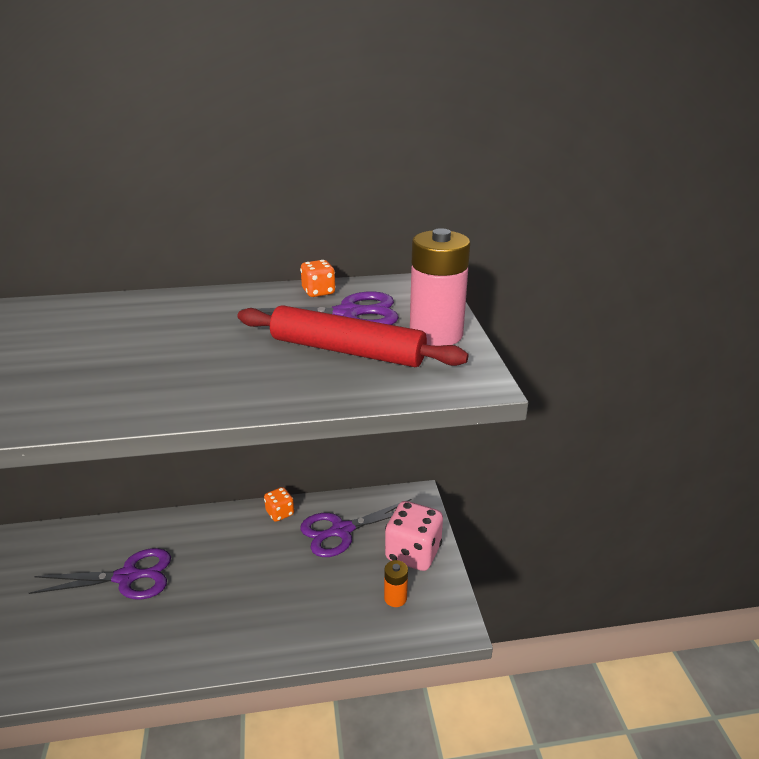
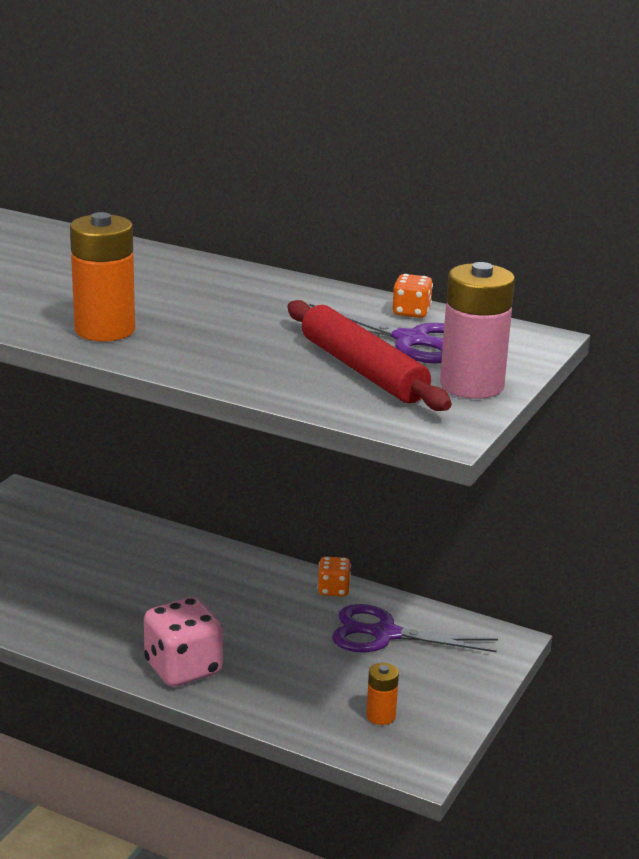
camera: 35 degrees right, 5 degrees down
purple scissors [29,548,171,600] -> none
pink dice [385,501,443,571] -> pink dice moved to [144,597,223,687]
none -> orange battery [70,212,135,341]

